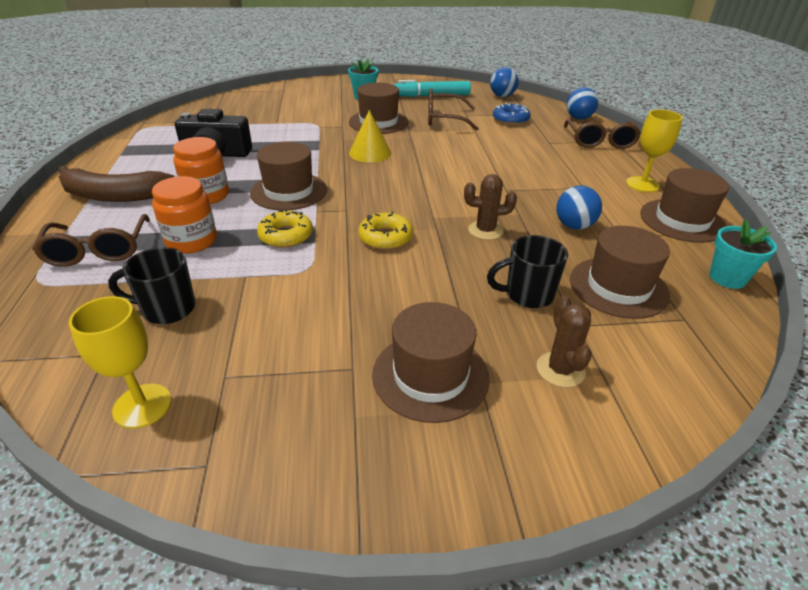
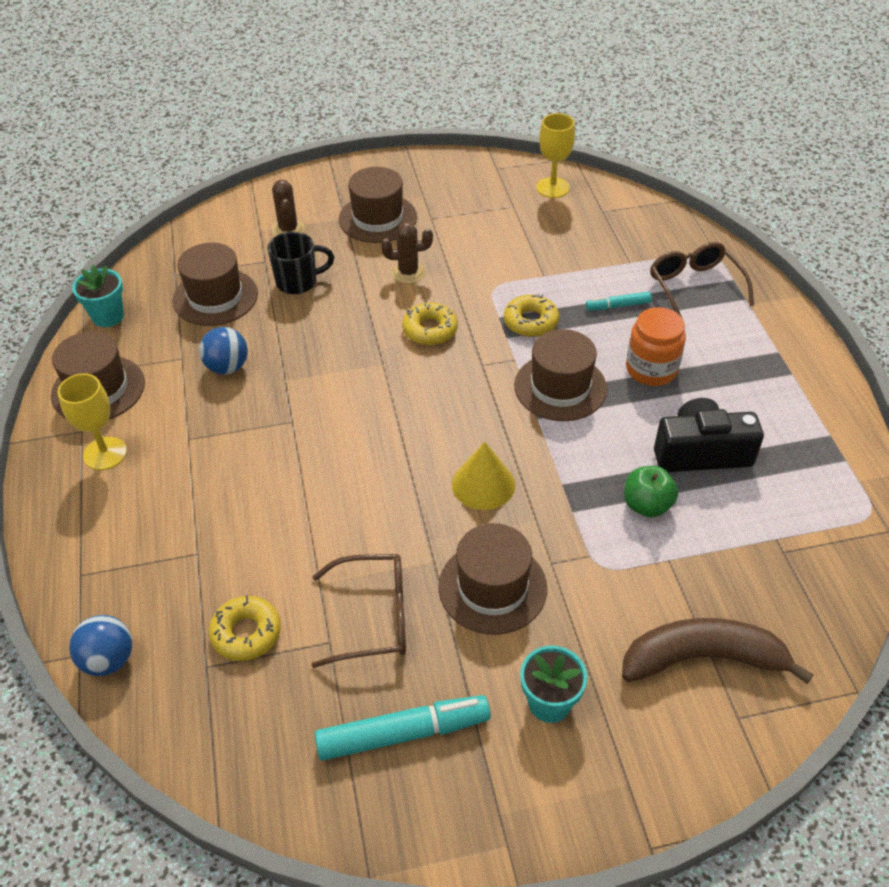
camera: 175 degrees right, 10 degrees up
brown banana [59,166,175,202] -> brown banana moved to [622,618,813,684]
black mug [108,247,195,324] -> none
orange jar [152,176,217,254] -> turquoise marker [586,292,652,311]
brown cactus [464,174,517,240] -> brown cactus moved to [381,222,433,284]
blue ball [490,67,518,97] -> none
blue donut [493,103,531,125] -> yellow donut [209,595,281,661]
brown glasses [564,119,641,149] -> none
none -> green apple [624,466,678,517]

